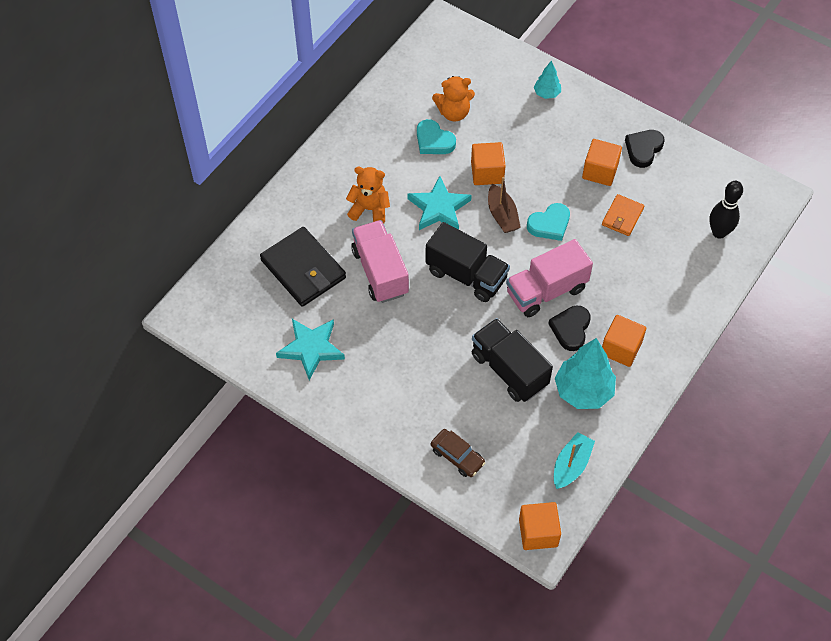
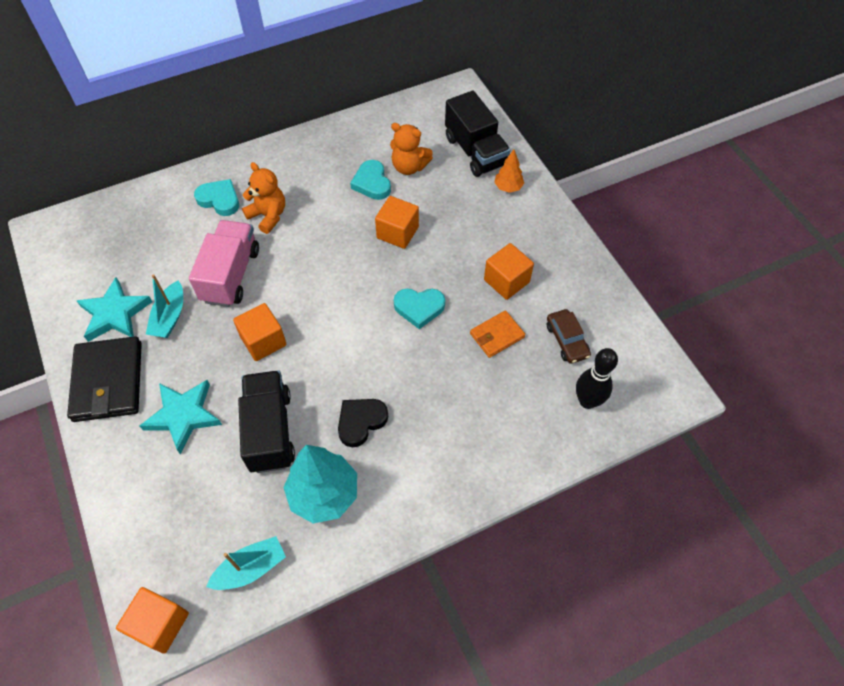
camera: 30 degrees right, 0 degrees up
black wallet [260,227,346,307] -> black wallet moved to [67,336,142,422]
turquoise star [408,176,472,230] -> turquoise star moved to [140,380,222,454]
black truck [425,222,510,302] -> black truck moved to [445,91,510,177]
brown car [431,429,485,477] -> brown car moved to [547,309,591,364]
brown boat [488,177,521,233] -> none
pink truck [506,239,593,317] -> none
turquoise tree [534,61,561,99] -> orange tree [494,150,524,193]
orange cube [602,315,646,367] -> orange cube moved to [233,303,286,361]
black heart [625,130,665,168] -> none
none -> turquoise boat [146,274,183,338]
none -> turquoise heart [194,179,239,216]

